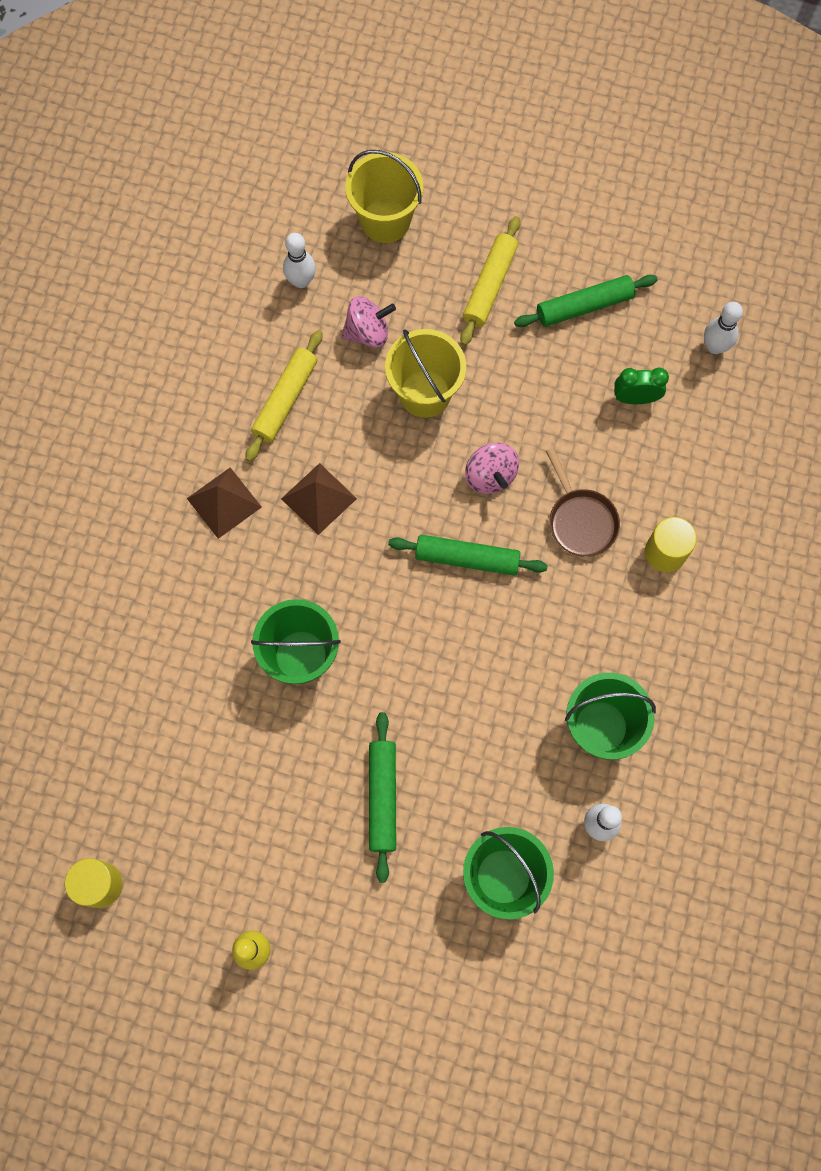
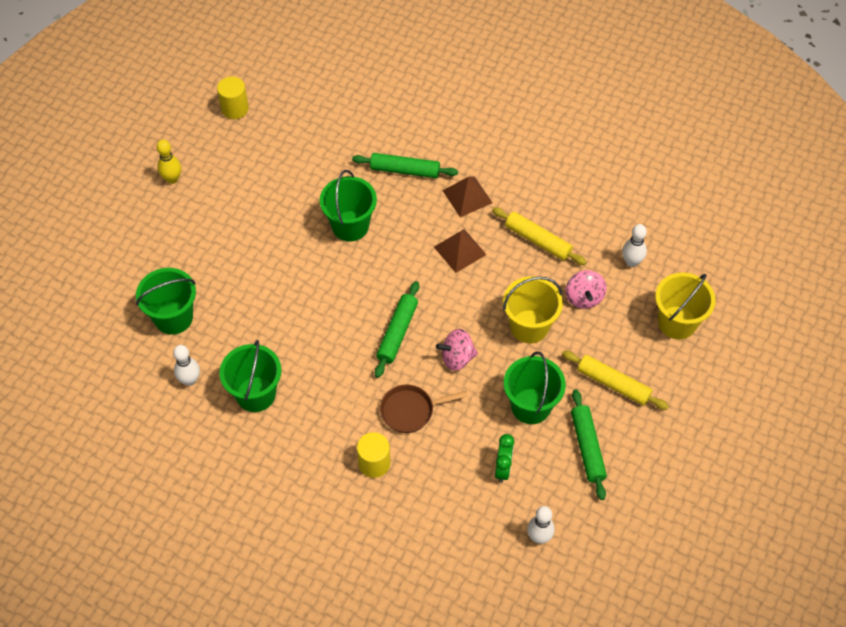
camera: 100 degrees right, 15 degrees down
green rolling pin [369,712,396,883] -> green rolling pin moved to [352,153,458,178]
none -> green bucket [504,351,566,424]

